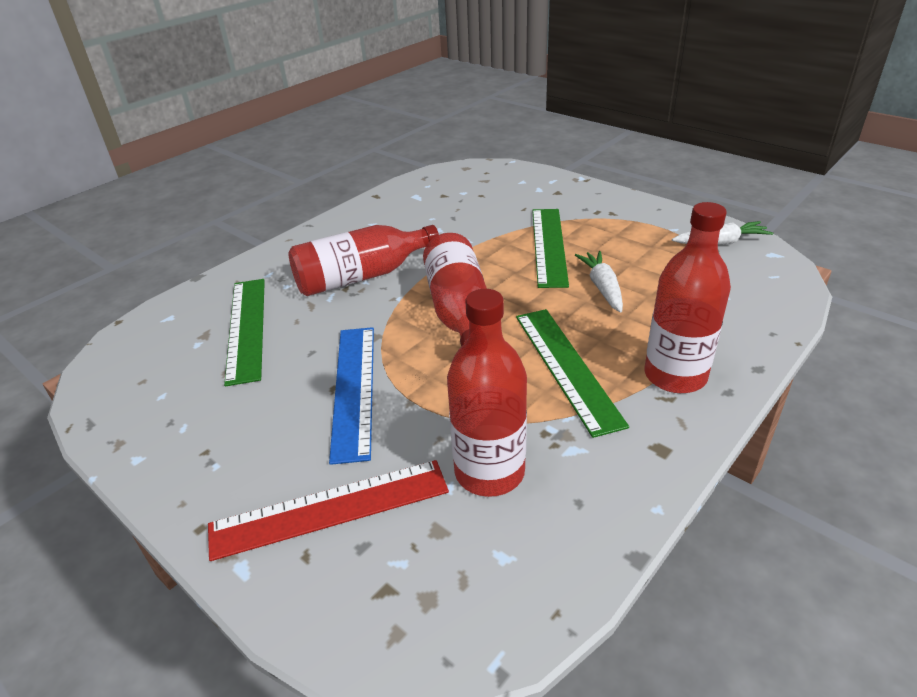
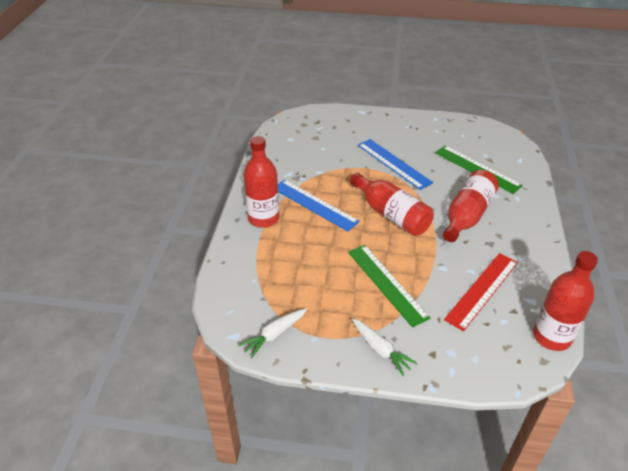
camera: 145 degrees right, 5 degrees up
red ruler [208,460,449,561] -> red ruler moved to [444,253,518,331]
red bottle [447,289,527,497] -> red bottle moved to [533,251,598,351]
green ruler [516,309,629,438] -> blue ruler [278,179,360,231]
white carrot [575,251,623,313] -> white carrot moved to [352,318,417,376]

